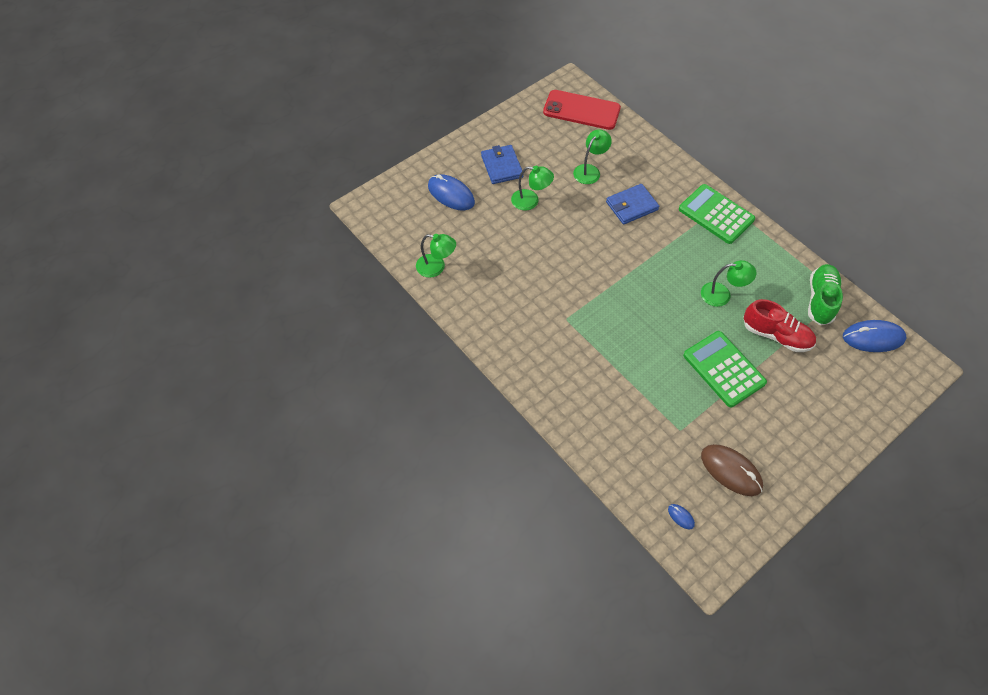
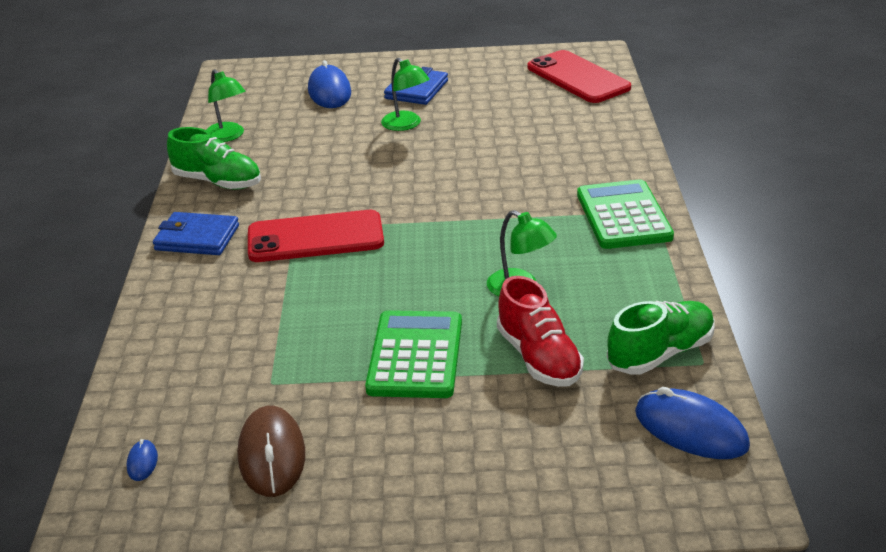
camera: 40 degrees right, 25 degrees down
green lamp [573,129,612,184] -> none
blue wallet [606,184,659,225] -> blue wallet moved to [153,212,239,255]
none -> green shoe [167,127,261,190]
none -> red phone [248,210,384,262]

